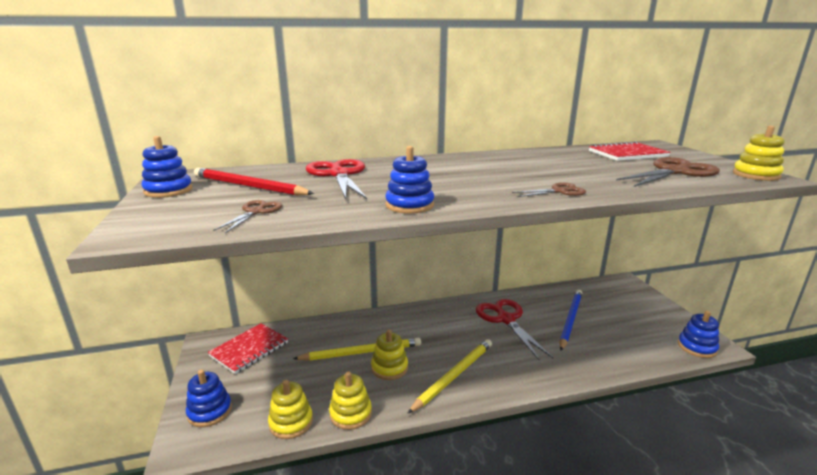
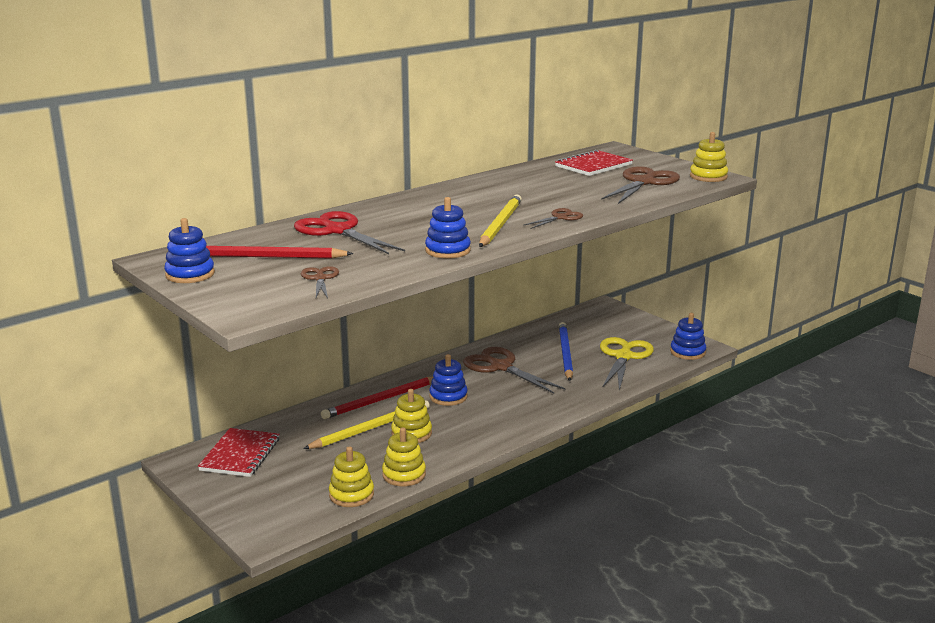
camera: 25 degrees left, 0 degrees up
blue stacking toy [186,370,232,427] -> blue stacking toy moved to [429,354,468,406]
yellow pencil [407,339,492,414] -> yellow pencil moved to [479,194,522,247]
red scissors [476,299,553,361] -> brown scissors [463,347,566,394]
none -> red pencil [321,377,433,419]
none -> yellow scissors [600,337,654,391]

